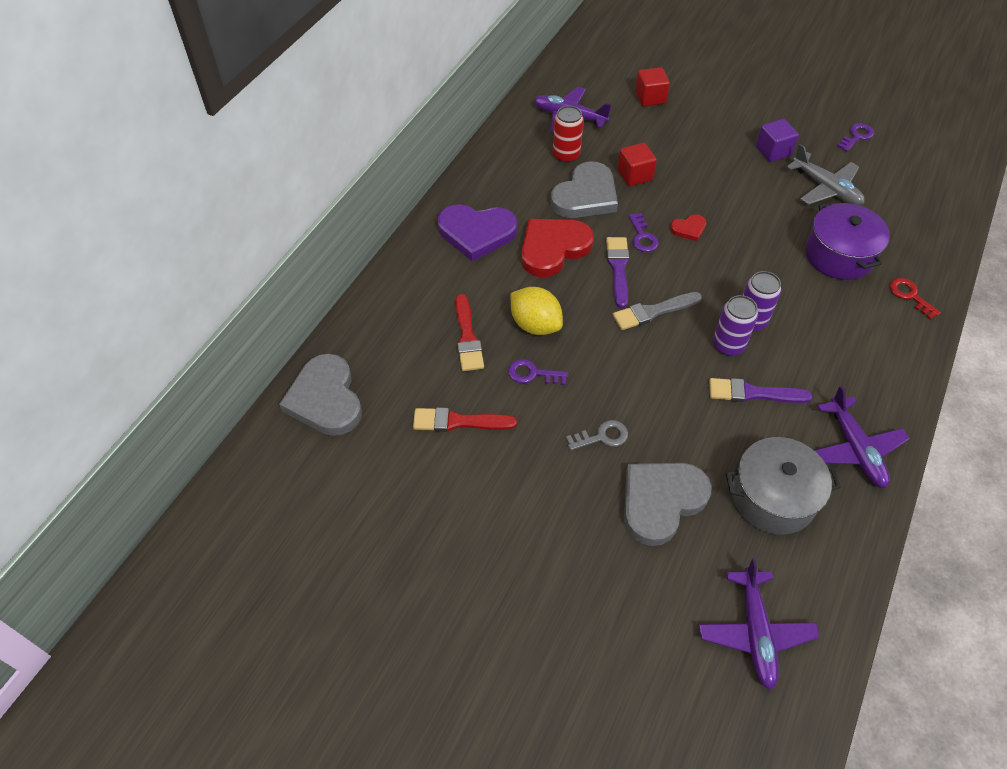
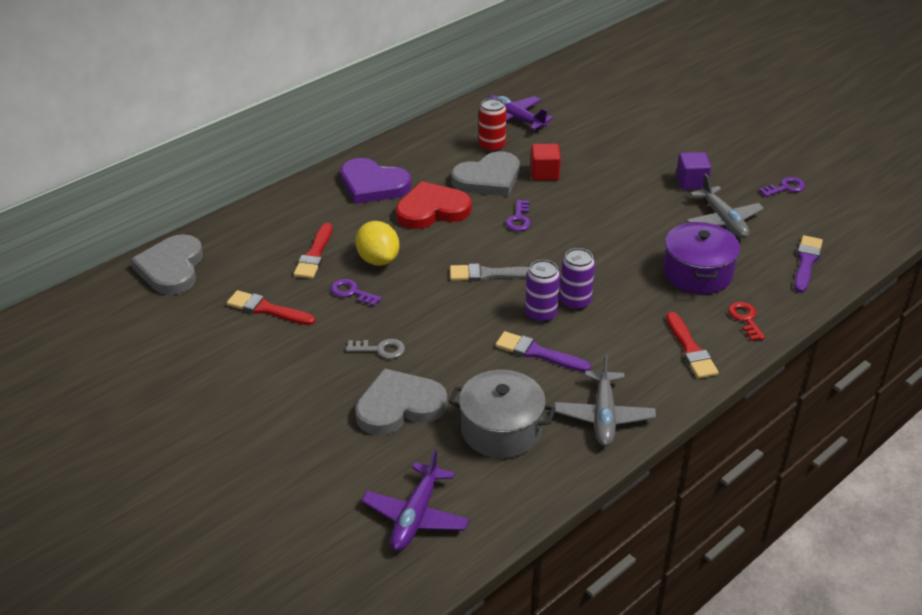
camera: 20 degrees right, 15 degrees down
purple brush [606,237,629,308] -> purple brush moved to [794,235,823,293]
red cube [635,67,670,106] -> none
red heart [670,214,706,241] -> none
purple plane [814,385,909,488] -> grey plane [554,354,656,446]
none -> red brush [666,312,719,379]

